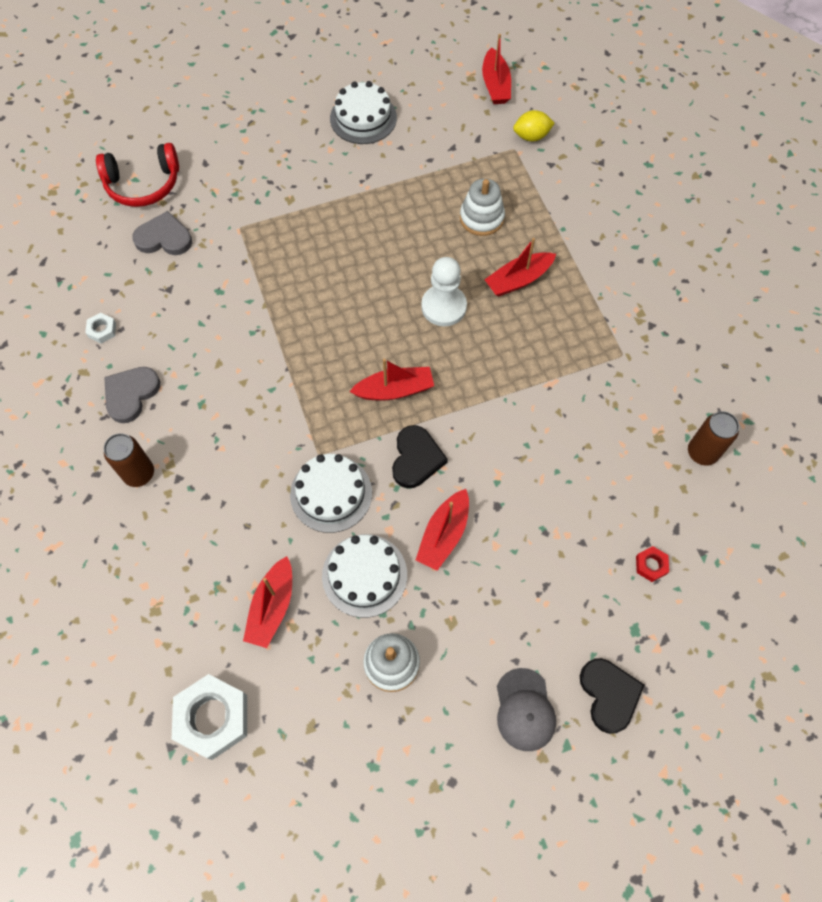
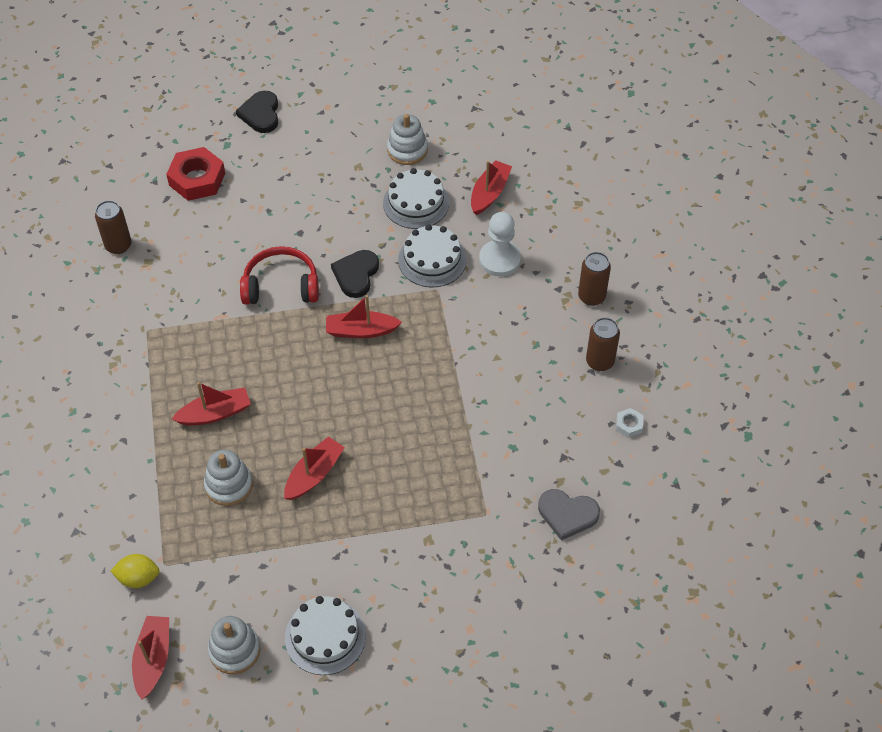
camera: 170 degrees left, 10 degrees down
red headphones [96,143,179,207] -> red headphones moved to [240,246,319,304]
grey heart [104,367,160,423] -> brown can [586,317,620,371]
white nut [172,674,247,760] -> none
red boat [416,489,469,571] -> red boat moved to [284,436,345,500]
white pawn [421,257,467,326] -> white pawn moved to [479,212,521,276]
grey cap [497,668,556,751] -> none
red nut [636,546,669,582] -> red nut [166,147,225,201], size x2.17
none -> white stacking toy [208,616,260,674]

